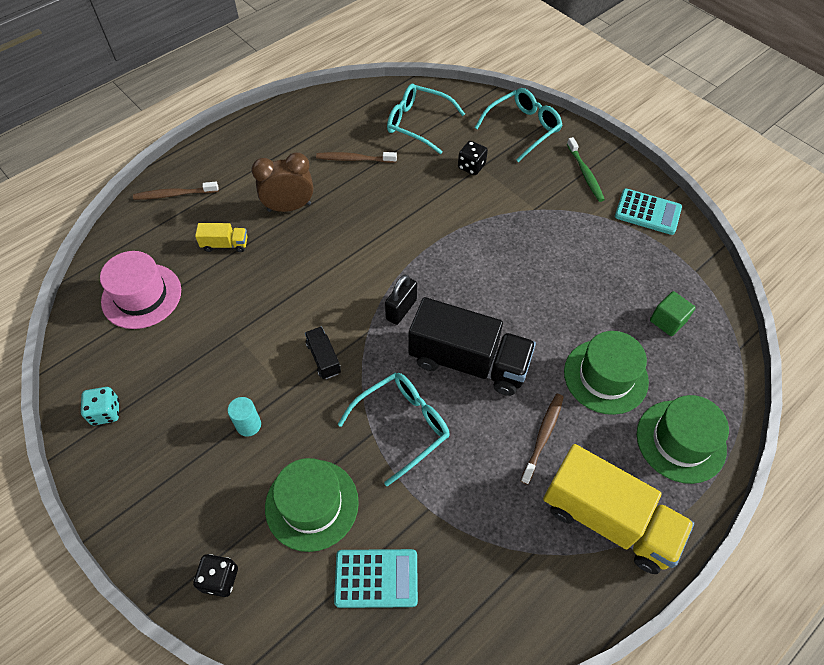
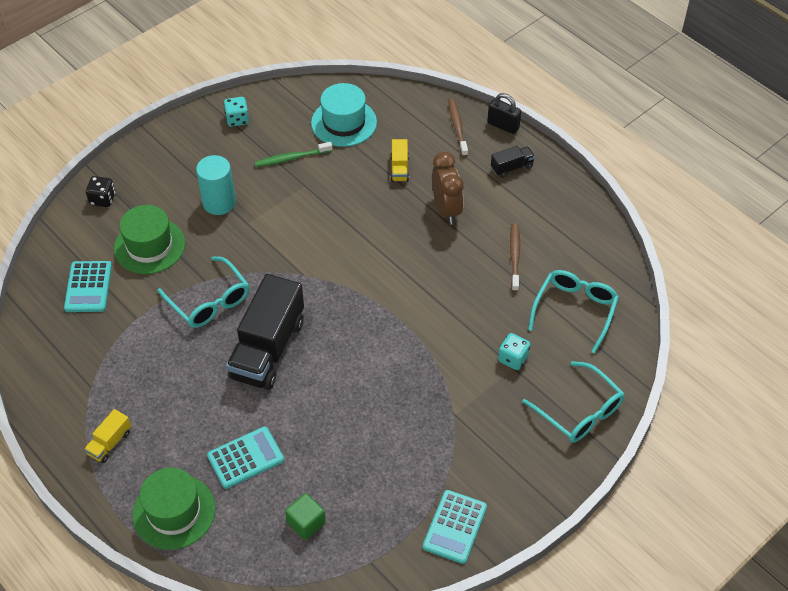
camera: 90 degrees right, 5 degrees down
pink hat [100,251,181,329] -> turquoise hat [311,83,377,147]
turquoise cylinder [227,397,261,437] -> turquoise cylinder [196,155,236,215], size x1.67
black truck [305,327,341,379] -> black truck moved to [491,146,535,178]
black padlock [385,274,417,325] -> black padlock moved to [487,93,521,134]
black dice [458,141,488,175] -> turquoise dice [498,333,531,370]
brown toothbrush [521,394,564,485] -> none
yellow truck [543,444,694,574] -> yellow truck [84,409,131,463], size x0.44
green hat [564,331,649,415] -> turquoise calculator [207,427,284,489]
green toothbrush [567,137,605,202] -> green toothbrush moved to [255,142,333,167]

